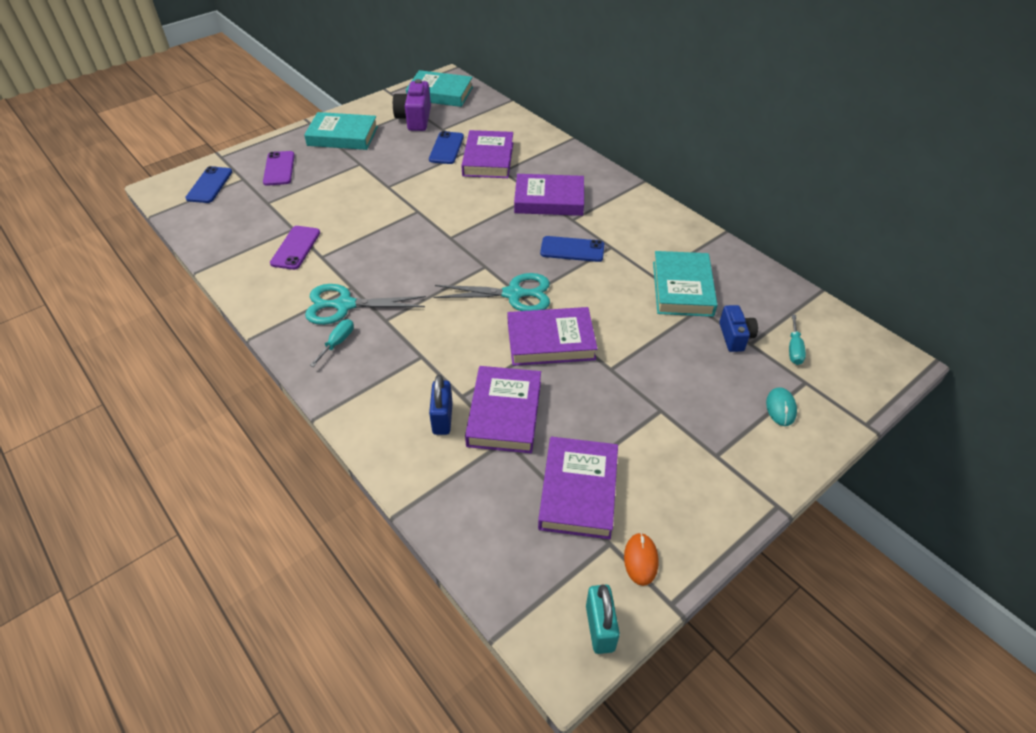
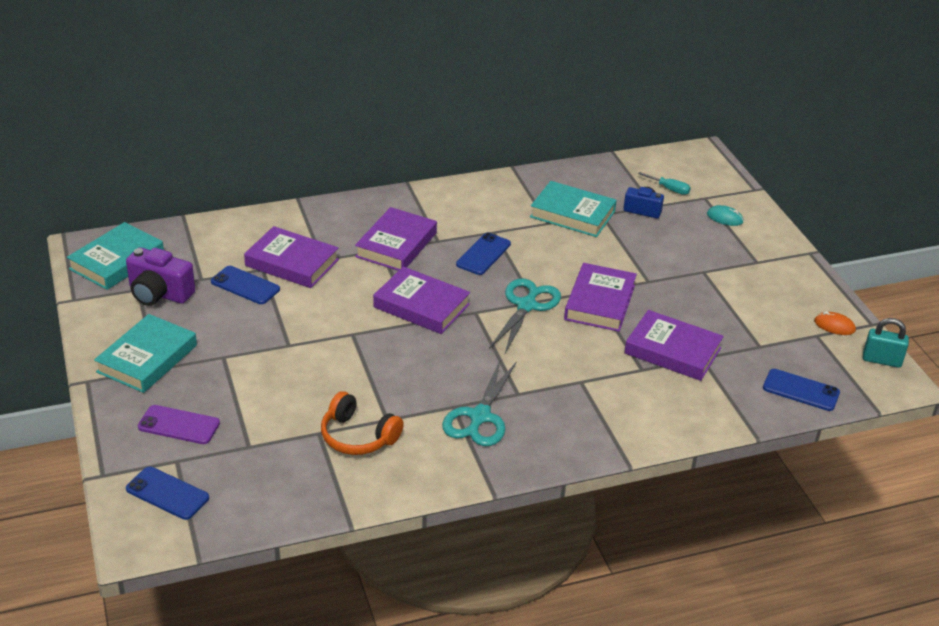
camera: 70 degrees left, 10 degrees down
purple phone [270,226,320,270] -> orange headphones [321,391,404,455]
turquoise screwdriver [310,319,354,367] -> none
blue padlock [429,375,453,435] -> none
purple book [538,437,618,539] -> purple book moved to [373,266,470,334]
none -> blue phone [763,369,840,411]

